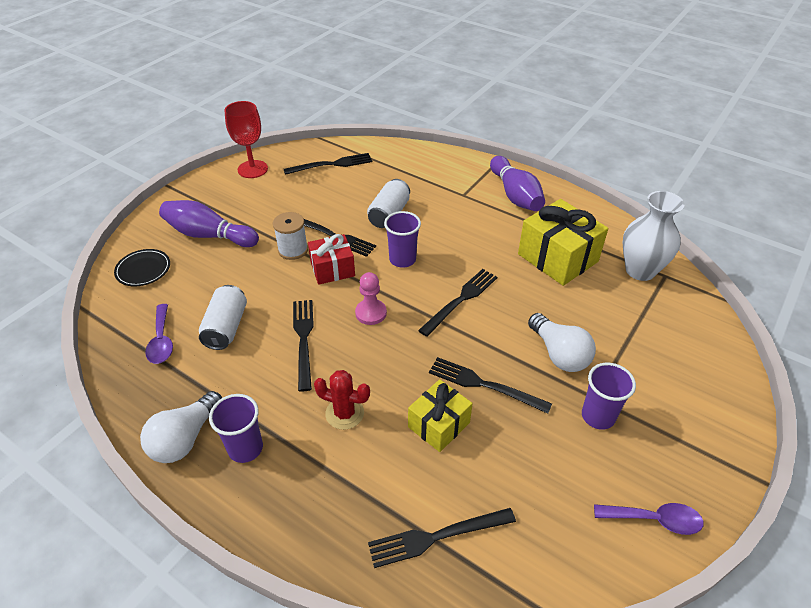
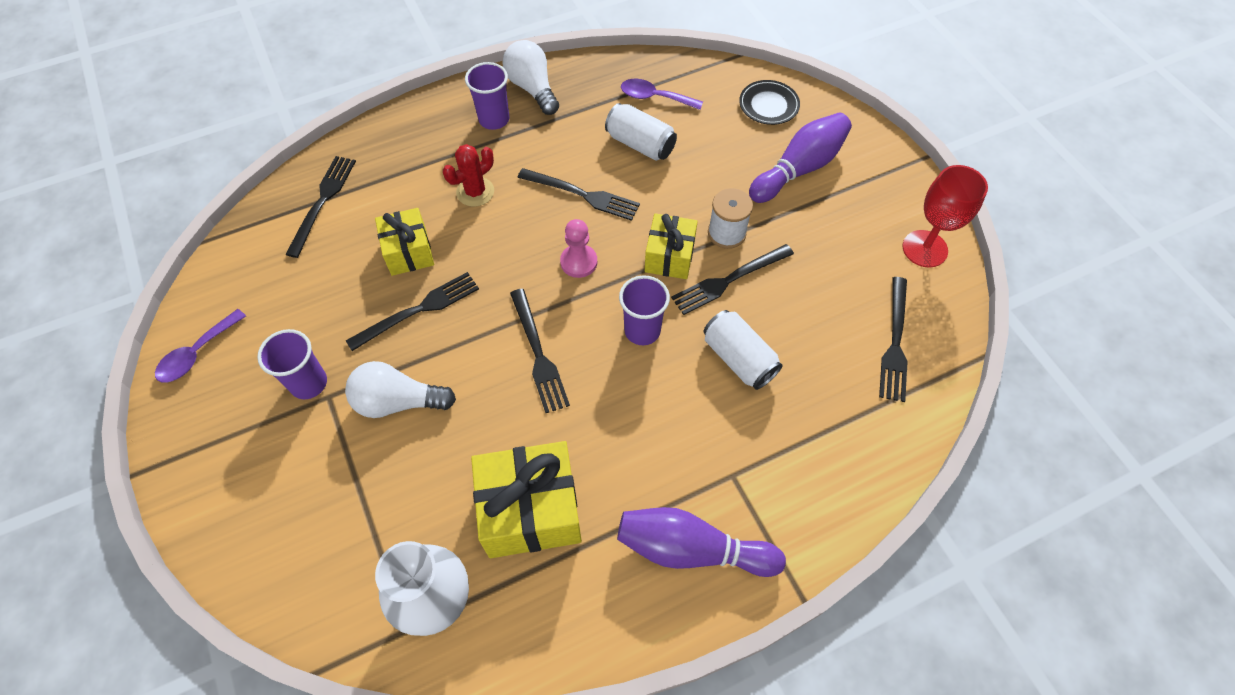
camera: 120 degrees right, 15 degrees up
red gift [308,234,355,285] -> yellow gift [645,213,698,279]

